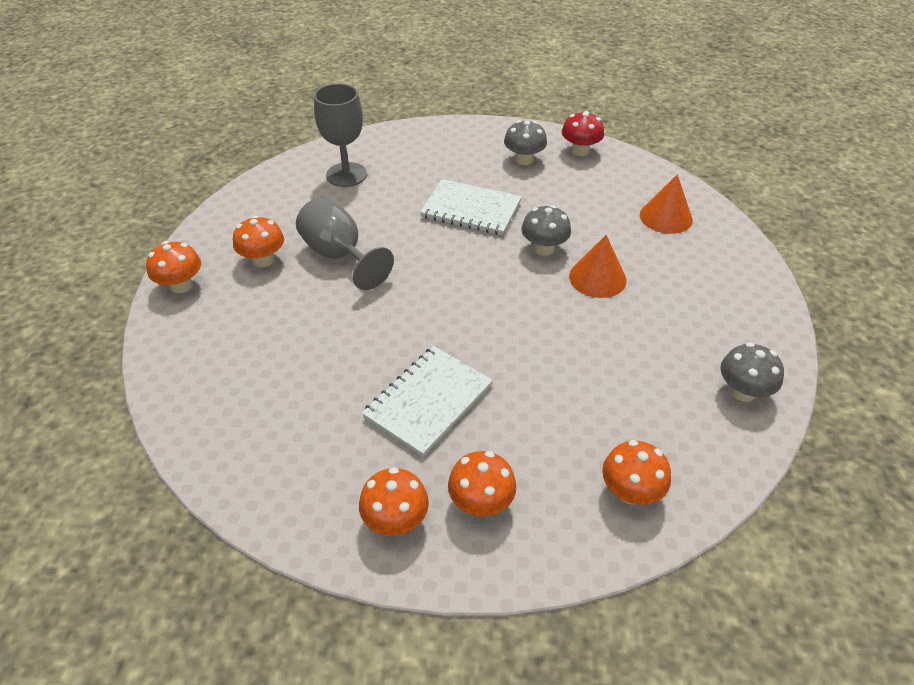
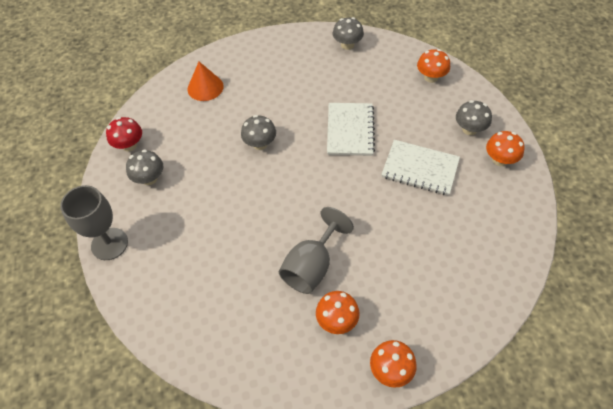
camera: 105 degrees left, 10 degrees up
grey goblet [314,83,367,187] -> grey goblet moved to [60,185,128,260]
white notebook [420,179,522,235] -> white notebook moved to [327,103,375,156]
orange mushroom [448,451,517,516] -> grey mushroom [456,100,492,135]
orange cone [569,235,627,298] -> none

